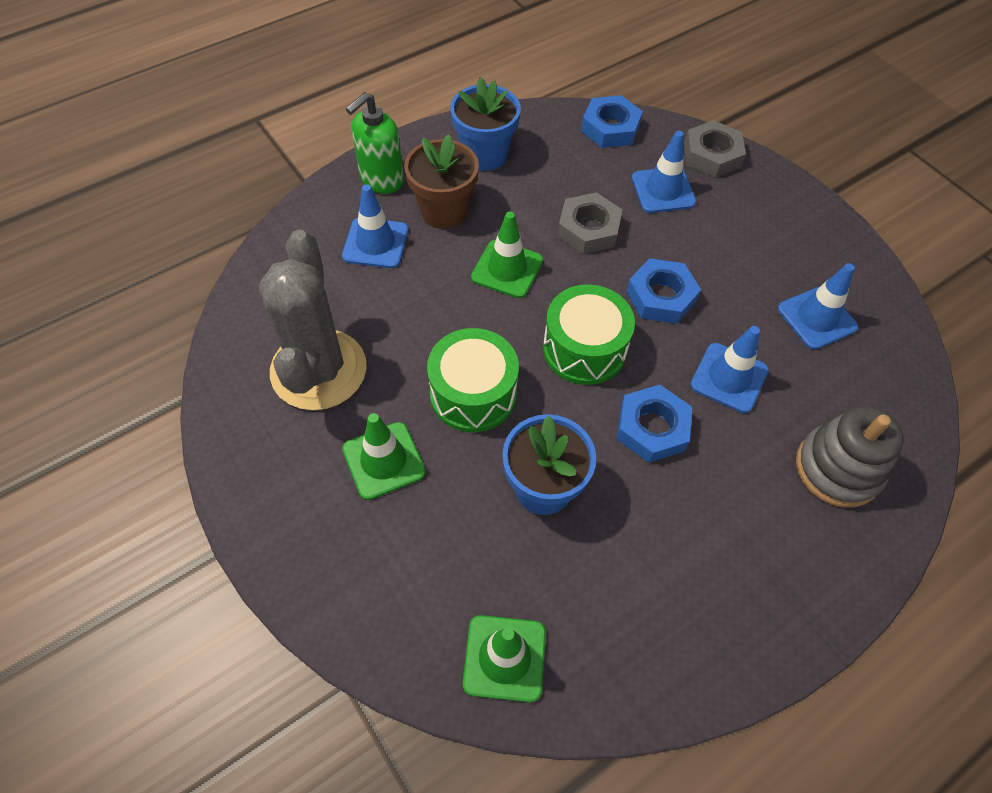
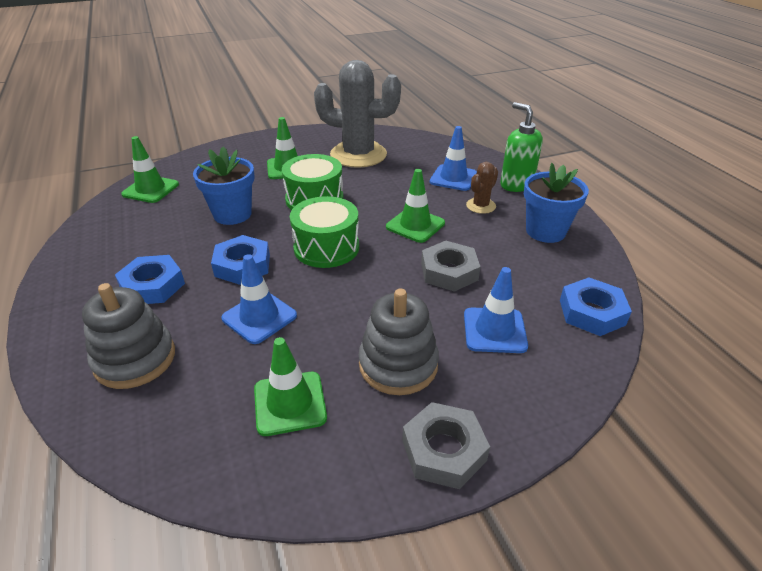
camera: 105 degrees right, 20 degrees down
brown flower pot [404,134,479,229] -> brown cactus [466,162,498,214]
blue nut [626,258,701,324] -> blue nut moved to [115,255,185,304]
grey nut [684,120,746,178] -> grey nut moved to [402,402,490,489]
blue traffic cone [778,263,858,350] -> green traffic cone [254,337,327,436]
none -> grey stacking toy [359,288,439,395]

